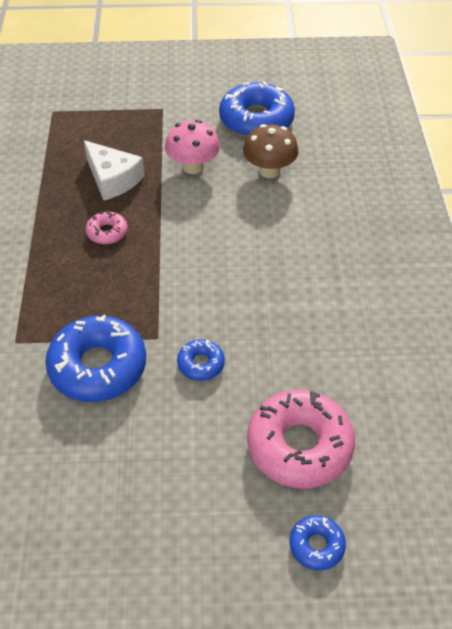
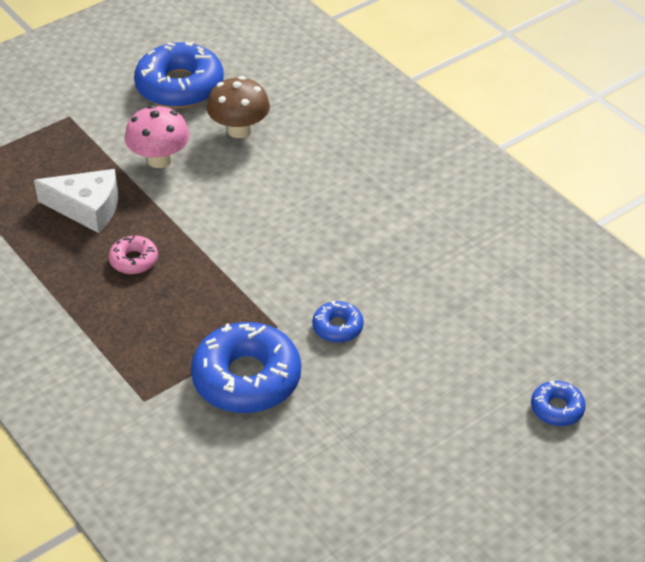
camera: 35 degrees left, 5 degrees down
pink donut [247,390,355,489] -> none

